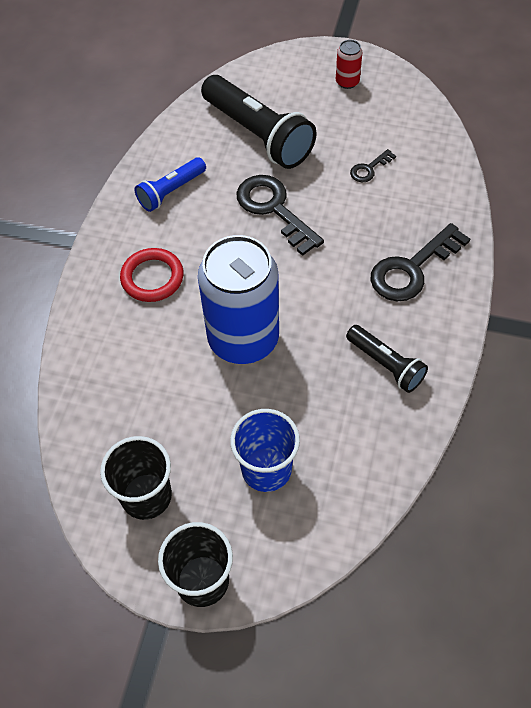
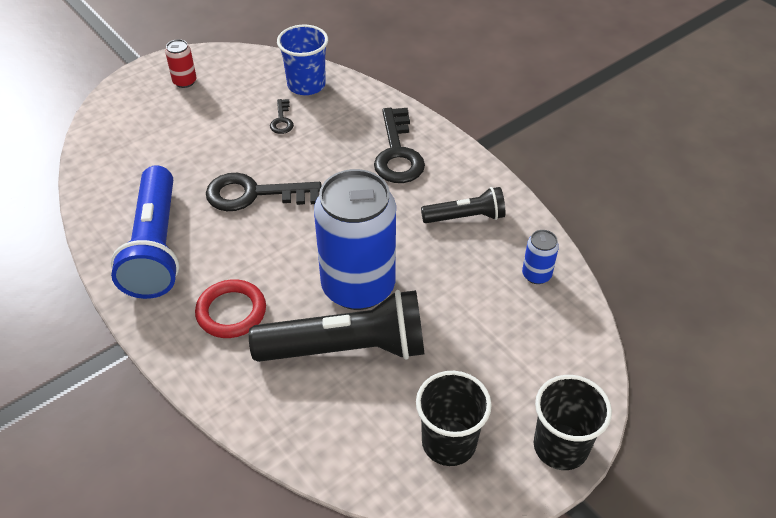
camera: 55 degrees left, 10 degrees down
blue flashlight [135,157,206,212] -> blue flashlight [111,165,179,299], size x1.82
black flashlight [201,75,317,169] -> black flashlight moved to [249,290,424,362]
blue cup [230,409,300,492] -> blue cup moved to [277,25,328,95]
none -> blue can [522,230,559,284]

